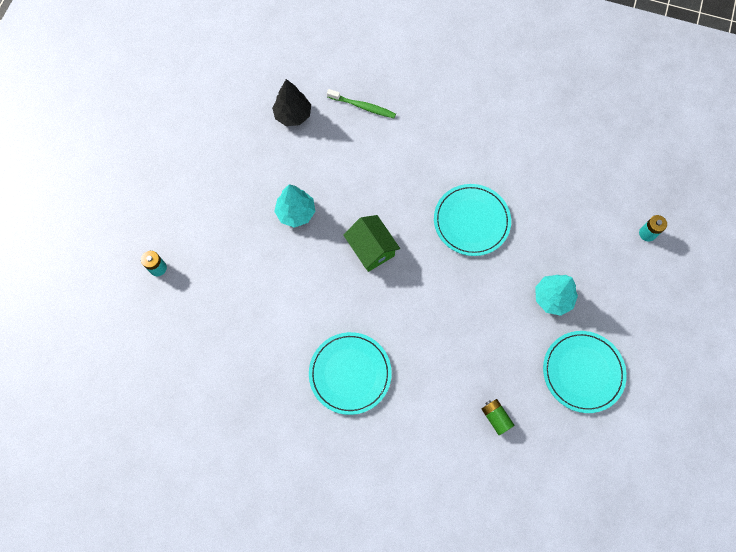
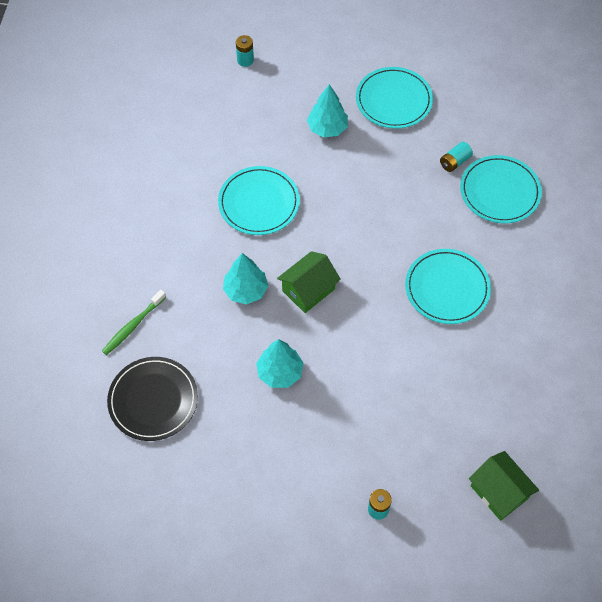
camera: 100 degrees left, 10 degrees down
black tree [272,79,311,126] -> black plate [107,357,198,441]
green toothbrush [327,89,396,118] -> green toothbrush turned 150 degrees counterclockwise [102,290,166,355]
green battery [482,399,515,435] -> turquoise battery [440,142,473,172]
none -> turquoise tree [223,253,268,305]
none -> turquoise plate [460,155,542,224]
none -> green house [469,451,539,521]

